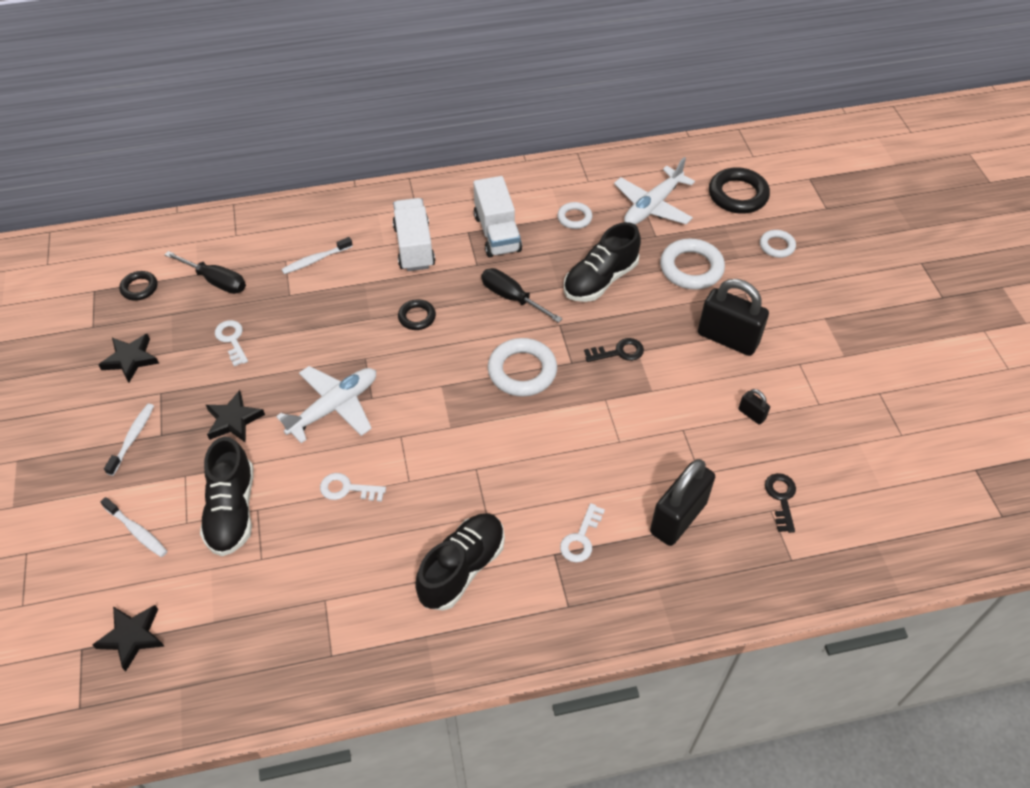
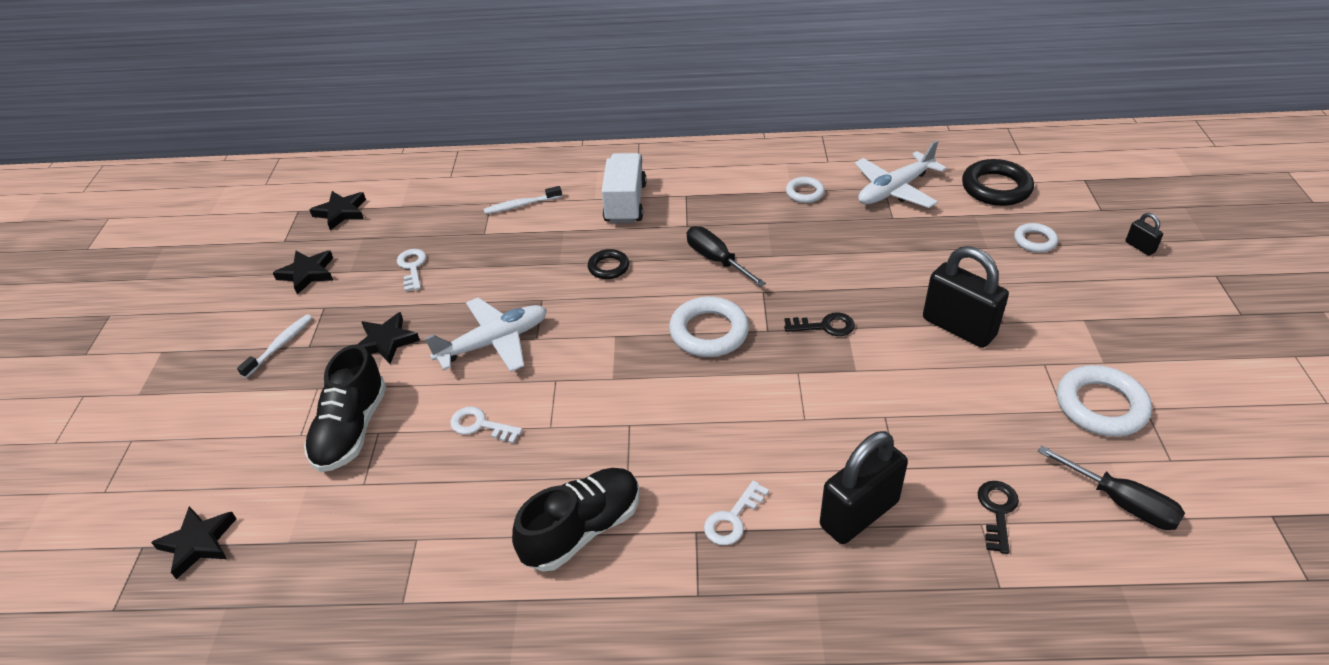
camera: 15 degrees right, 10 degrees down
white toothbrush [100,497,167,557] -> none
black ring [119,271,157,301] -> black star [310,191,366,230]
black screwdriver [165,251,246,294] -> black screwdriver moved to [1038,446,1185,530]
white truck [473,176,522,257] -> none
black shoe [564,222,641,302] -> none
white ring [660,239,725,290] -> white ring moved to [1057,365,1152,437]
black padlock [738,389,770,425] -> black padlock moved to [1126,213,1163,255]

